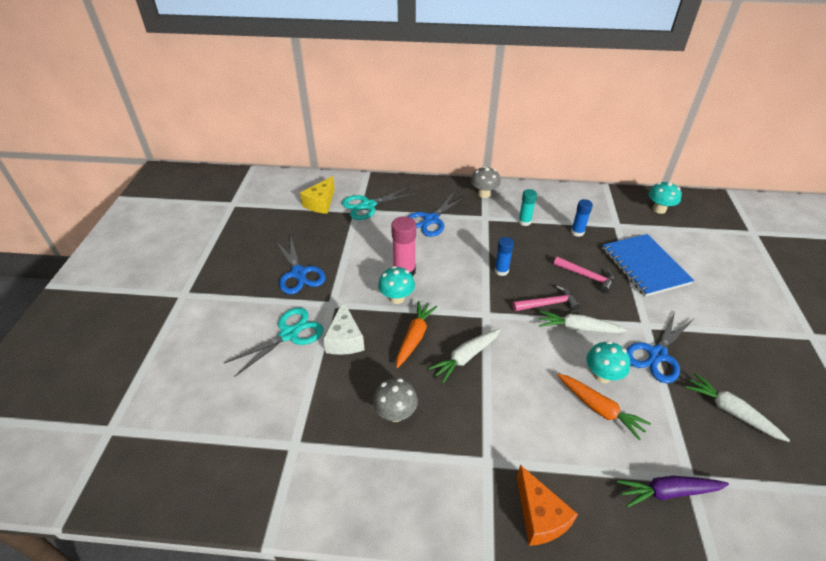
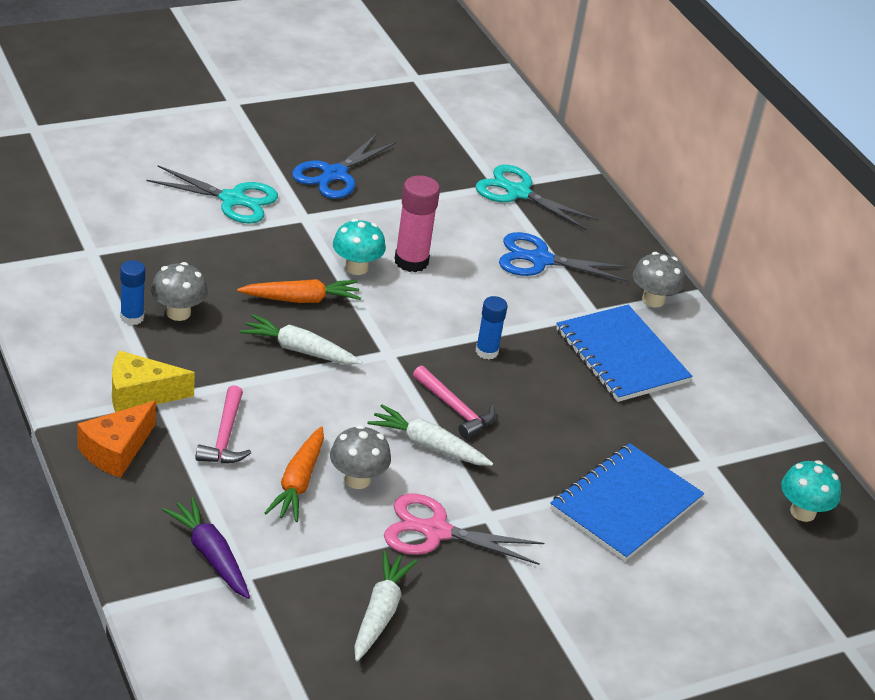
camera: 55 degrees right, 5 degrees down
yellow cheese [300,176,335,214] -> yellow cheese moved to [112,350,195,412]
white cheese [323,300,365,355] -> none
turquoise glue stick [518,189,537,226] -> blue notebook [556,305,692,402]
white carrot [539,311,627,333] -> white carrot turned 45 degrees counterclockwise [367,404,493,466]
pink hammer [554,257,615,293] -> pink hammer moved to [196,385,251,463]
blue glue stick [571,199,593,237] -> blue glue stick moved to [120,260,145,325]
turquoise mushroom [586,341,630,383] -> grey mushroom [330,425,391,489]
blue scissors [626,311,694,383] -> pink scissors [384,493,544,565]

